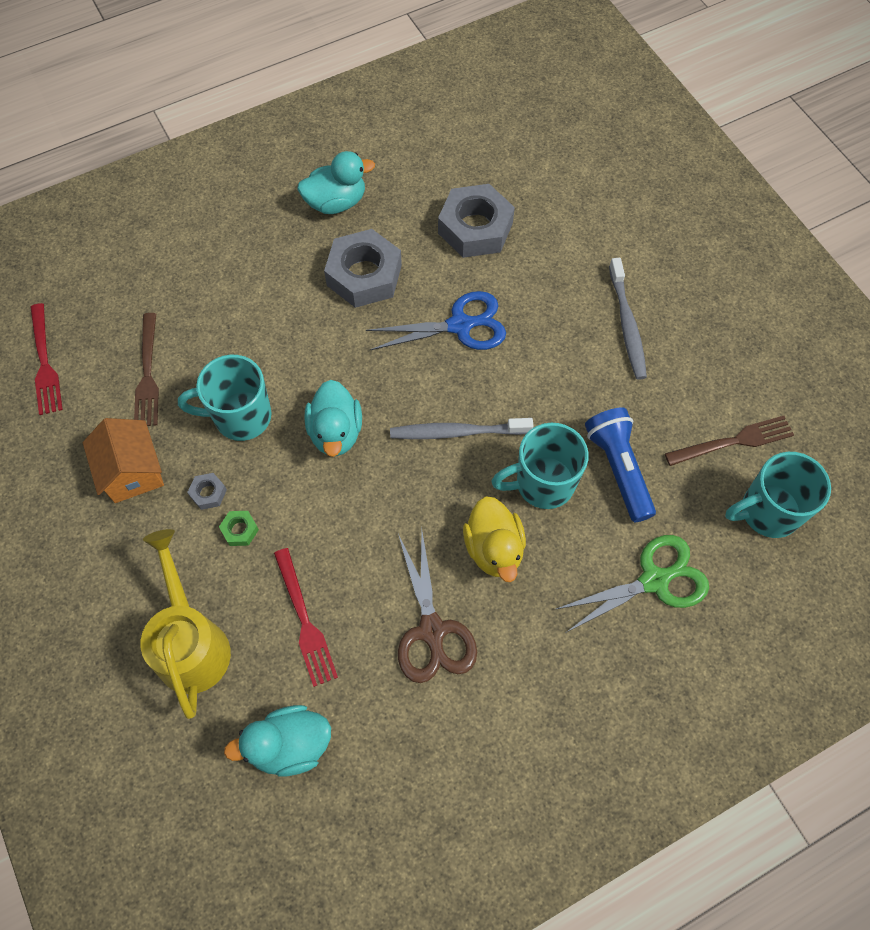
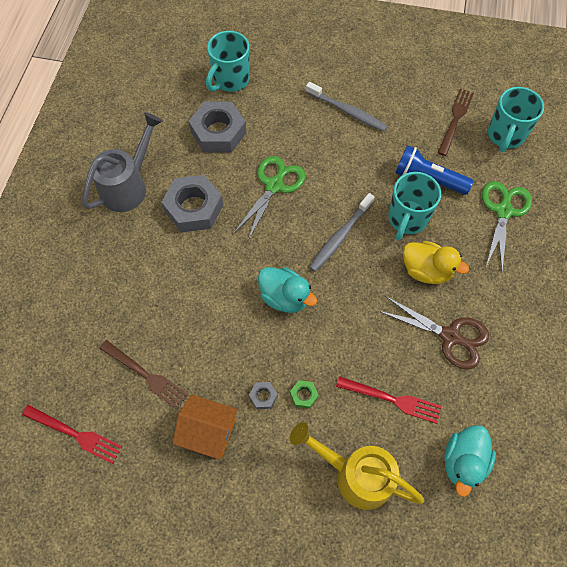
camera: 50 degrees left, 0 degrees up
turquoise mug [178,355,272,441] -> turquoise mug moved to [206,31,250,92]
turquoise duck [297,151,375,214] -> grey watering can [82,112,163,212]
blue scissors [366,291,506,350] -> green scissors [233,156,306,240]

